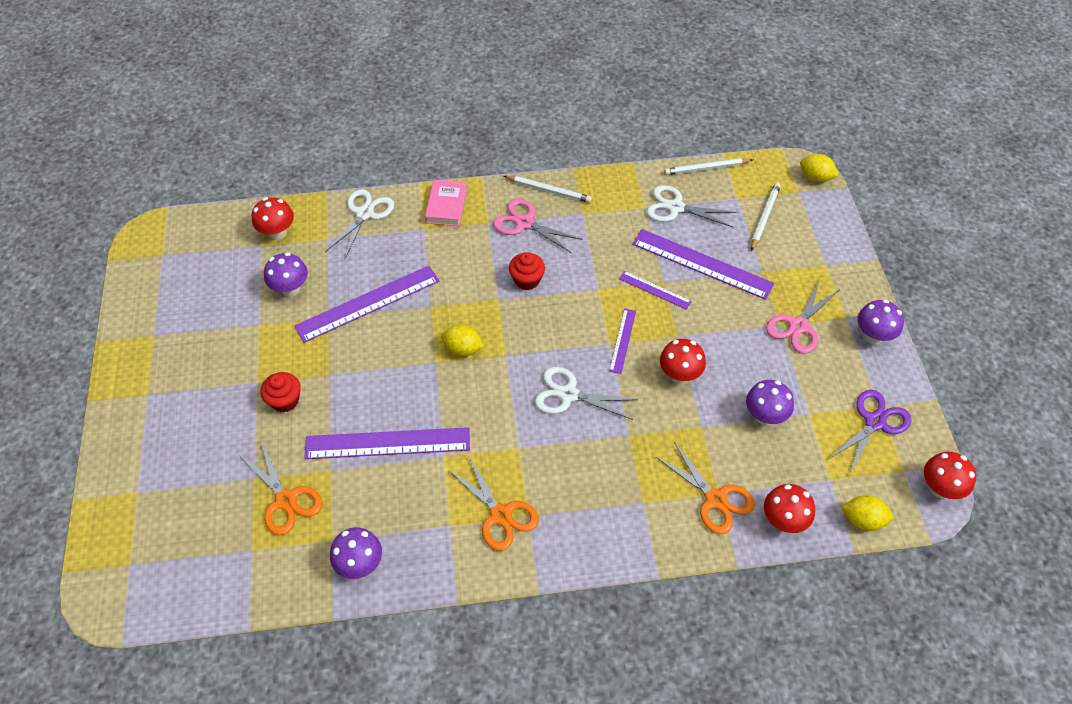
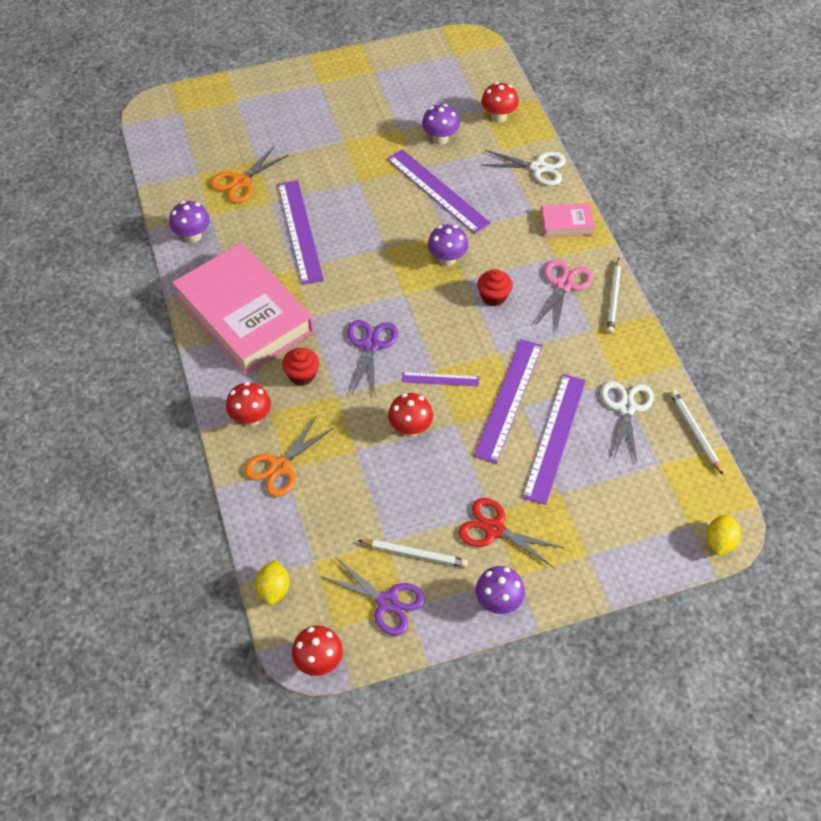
camera: 80 degrees right, 0 degrees up
red cupcake [261,372,301,412] -> red cupcake moved to [282,348,319,386]
yellow lemon [441,325,484,356] -> none
orange scissors [448,457,539,551] -> pink book [172,243,314,375]
white scissors [535,367,638,420] -> purple scissors [347,320,398,396]
purple ruler [619,271,692,310] -> purple ruler [474,339,542,464], size x1.95
purple mushroom [746,380,794,425] -> purple mushroom moved to [427,224,468,266]
white pencil [751,183,781,251] -> white pencil moved to [358,540,468,567]
red mushroom [764,484,815,533] -> red mushroom moved to [226,382,271,426]
pink scissors [766,279,840,354] -> red scissors [458,498,564,568]

